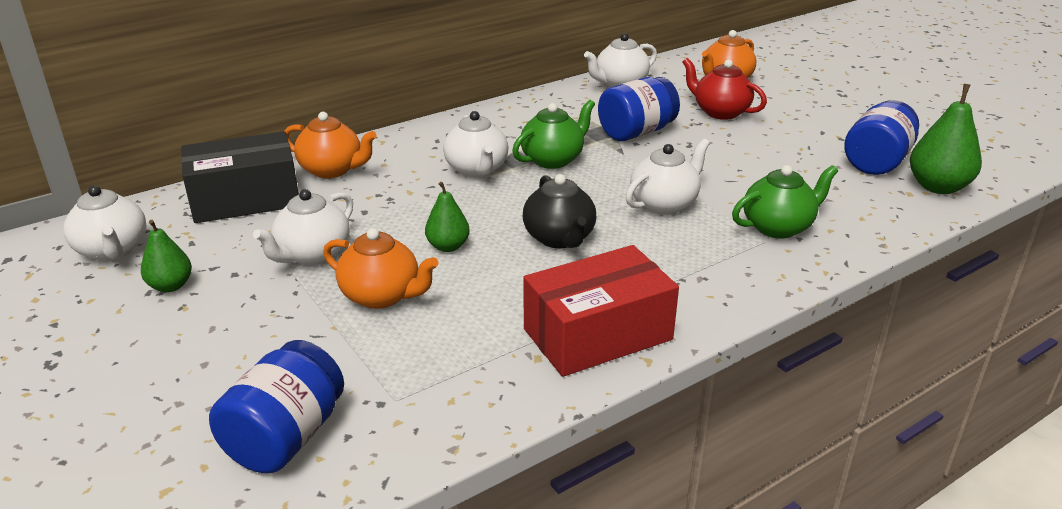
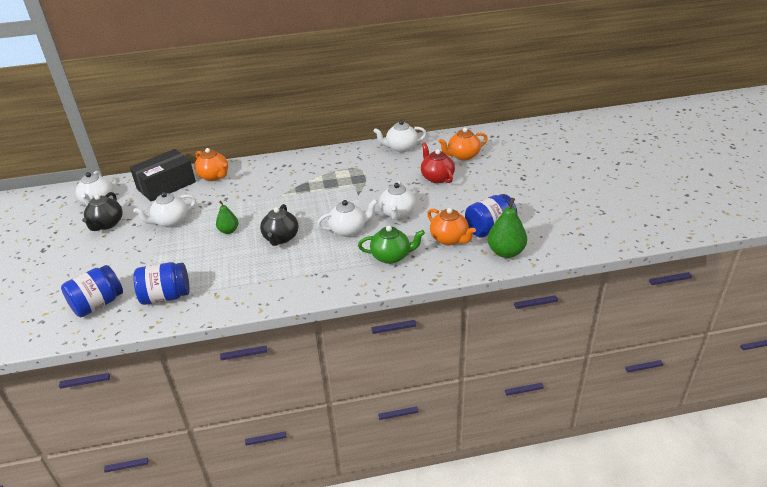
camera: 25 degrees right, 5 degrees up
green pear [141,220,192,292] -> black teapot [82,192,123,231]
black box [181,131,299,223] -> black box turned 45 degrees counterclockwise [130,149,196,202]
orange teapot [323,228,438,309] -> orange teapot moved to [427,208,476,245]
white teapot [443,111,508,178] -> white teapot moved to [379,181,416,220]
green teapot [512,100,595,169] -> none
red box [523,245,679,377] -> none
blue jar [598,77,680,141] -> blue jar moved to [133,262,190,305]

